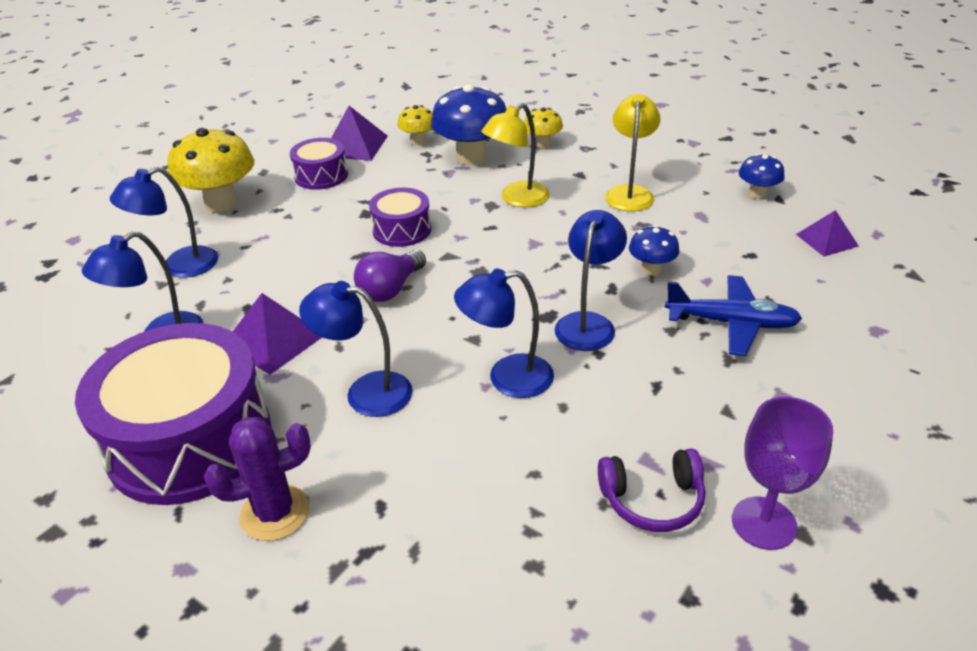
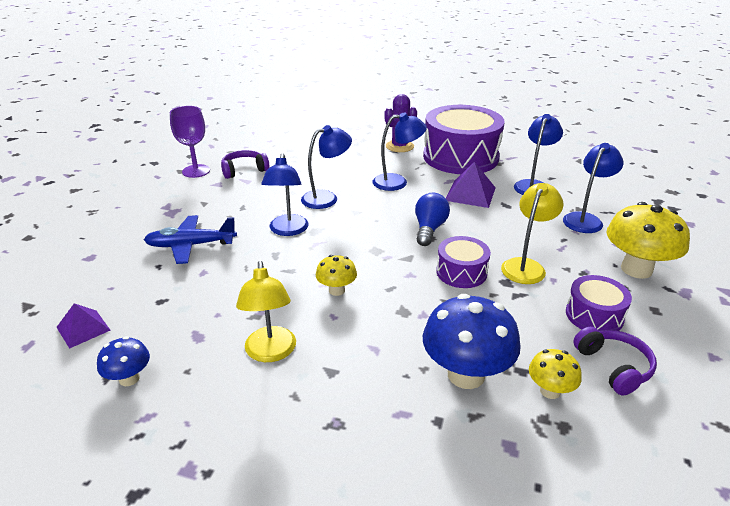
camera: 160 degrees right, 5 degrees down
purple pyramid [331,106,388,161] -> purple headphones [573,327,657,396]
purple light bulb [354,250,426,302] -> blue light bulb [415,193,450,246]
yellow lamp [481,103,550,207] -> yellow lamp moved to [501,183,563,284]
yellow mushroom [524,108,563,148] -> yellow mushroom moved to [316,255,357,296]
blue mushroom [629,225,680,276] -> none

